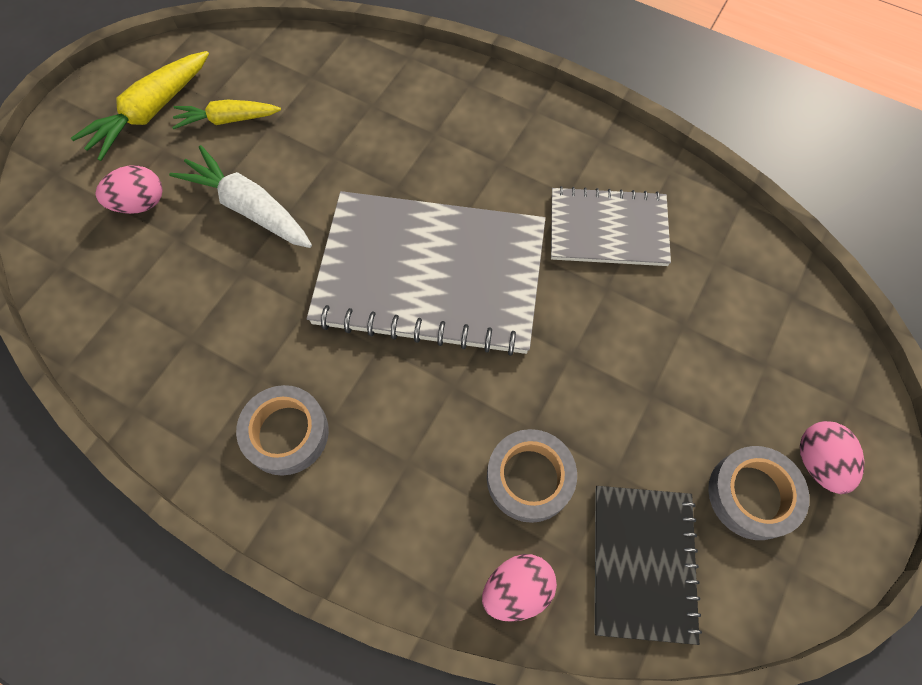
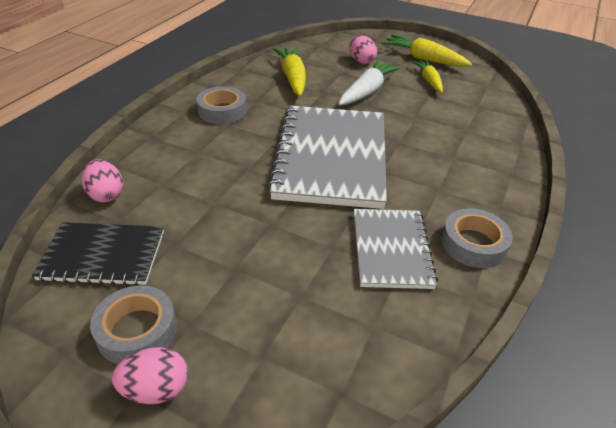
camera: 85 degrees right, 25 degrees down
grey tape [487,429,577,523] -> grey tape moved to [441,208,513,268]
none -> yellow carrot [273,47,306,96]

